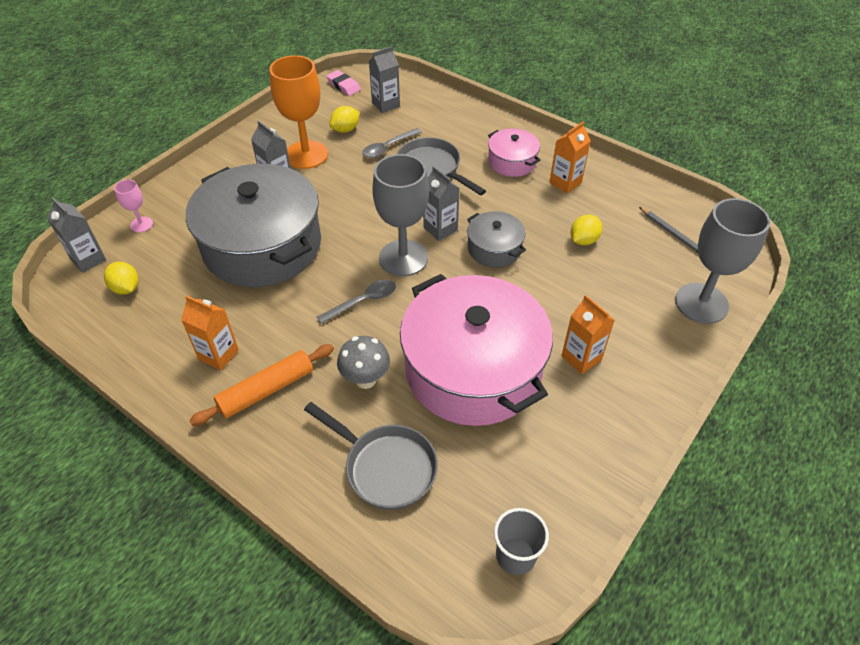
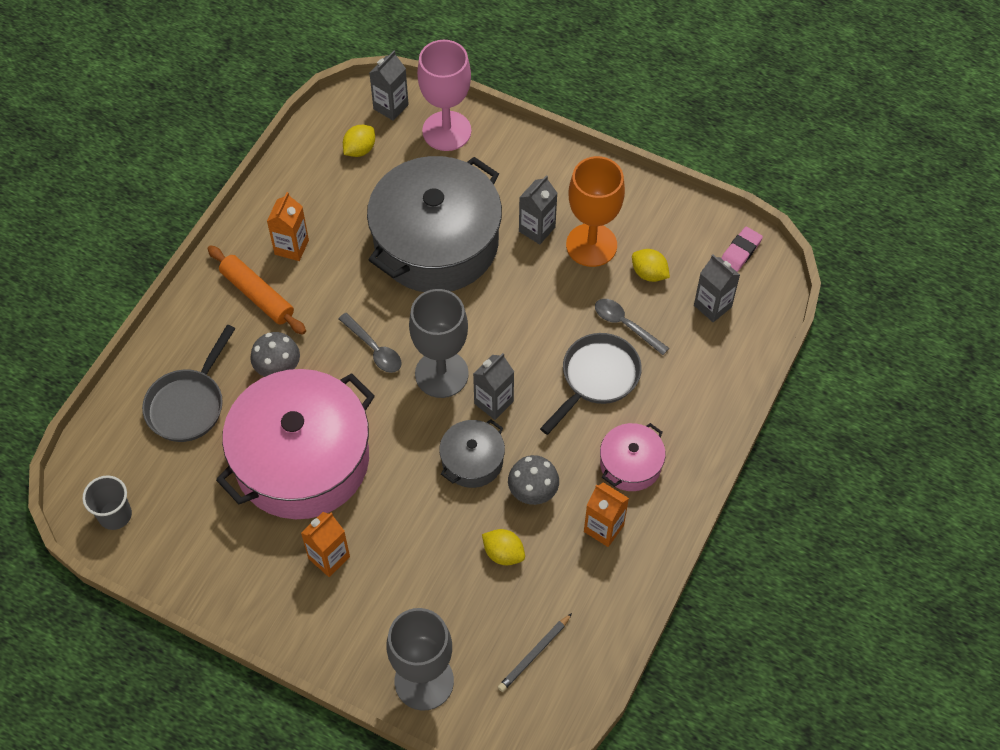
camera: 80 degrees right, 10 degrees up
pink goblet [114,179,153,232] -> pink goblet [417,40,471,151], size x2.15
none -> grey mushroom [508,455,559,505]

